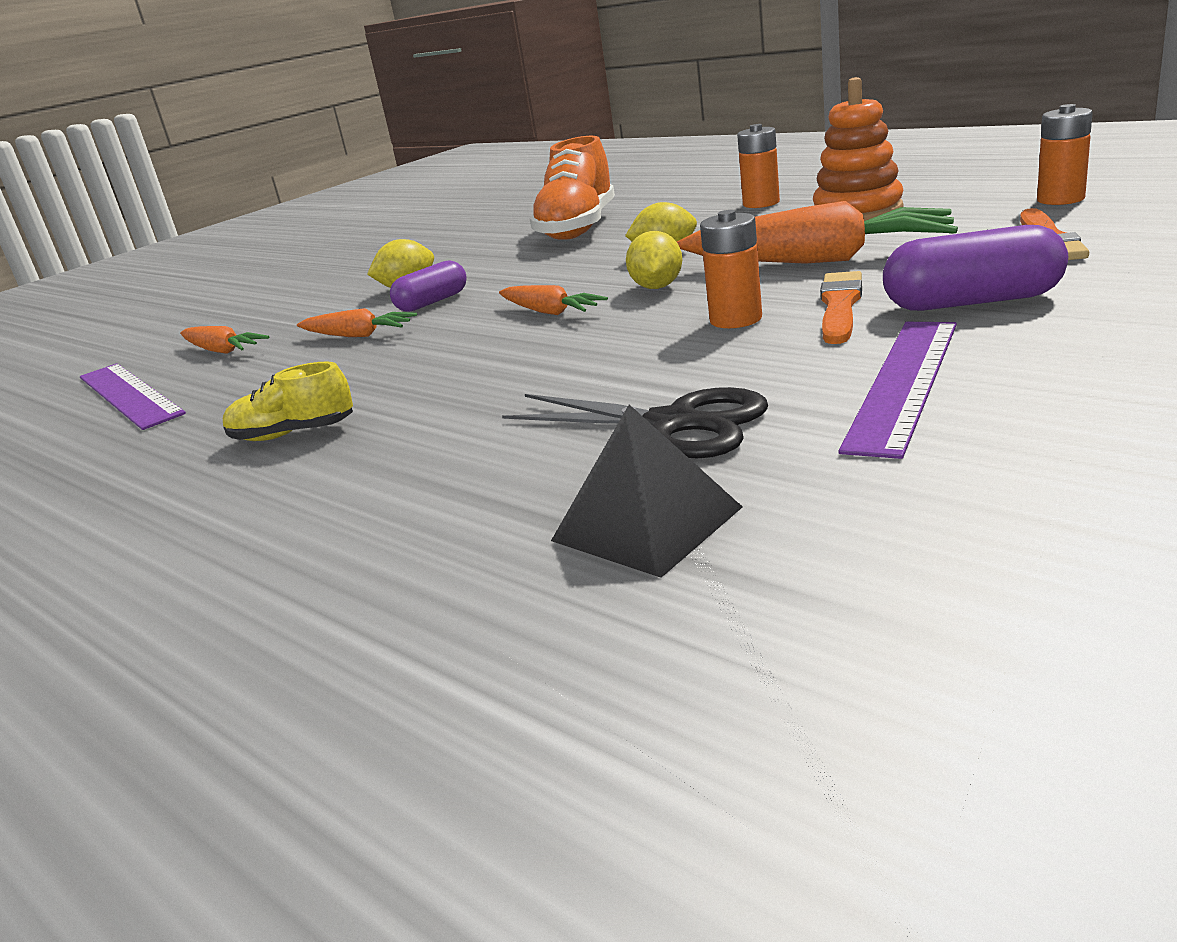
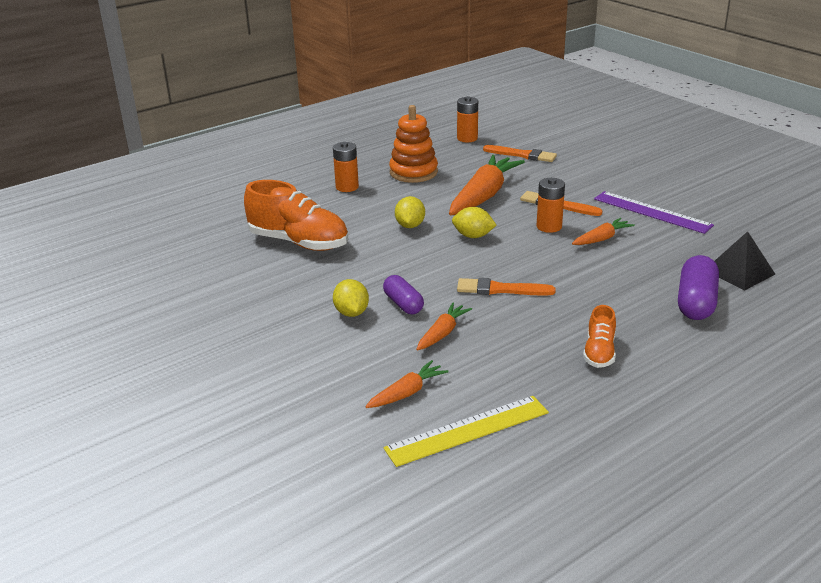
camera: 80 degrees left, 5 degrees up
purple ruler [80,363,186,430] -> yellow ruler [383,396,549,467]
yellow shoe [223,362,353,441] -> orange shoe [583,305,616,368]
orange carrot [499,285,608,315] -> orange carrot moved to [572,218,635,245]
black scissors [502,387,768,458] -> none
purple capsule [883,225,1068,311] -> purple capsule moved to [678,255,719,320]
none -> orange brush [457,278,556,296]

